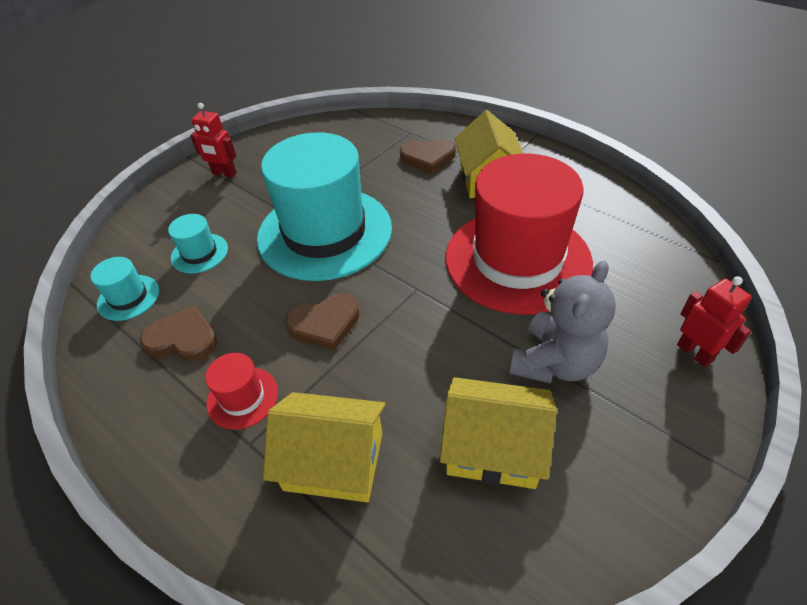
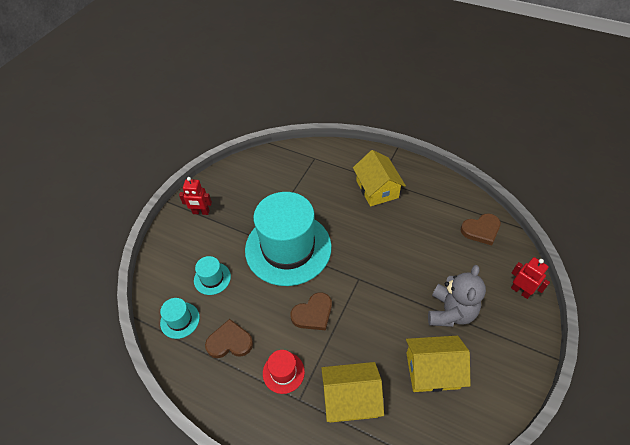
camera: 15 degrees left, 5 degrees up
brown heart [400,138,456,174] -> brown heart moved to [461,213,501,245]
red hat [446,153,593,314] -> none

